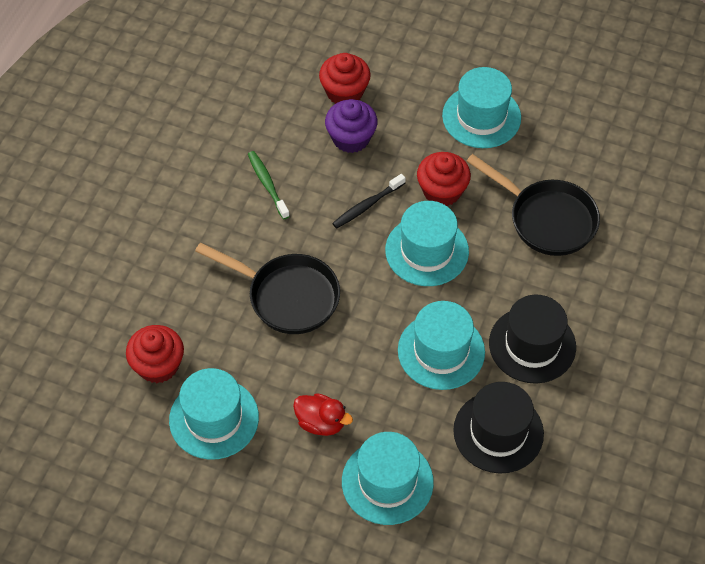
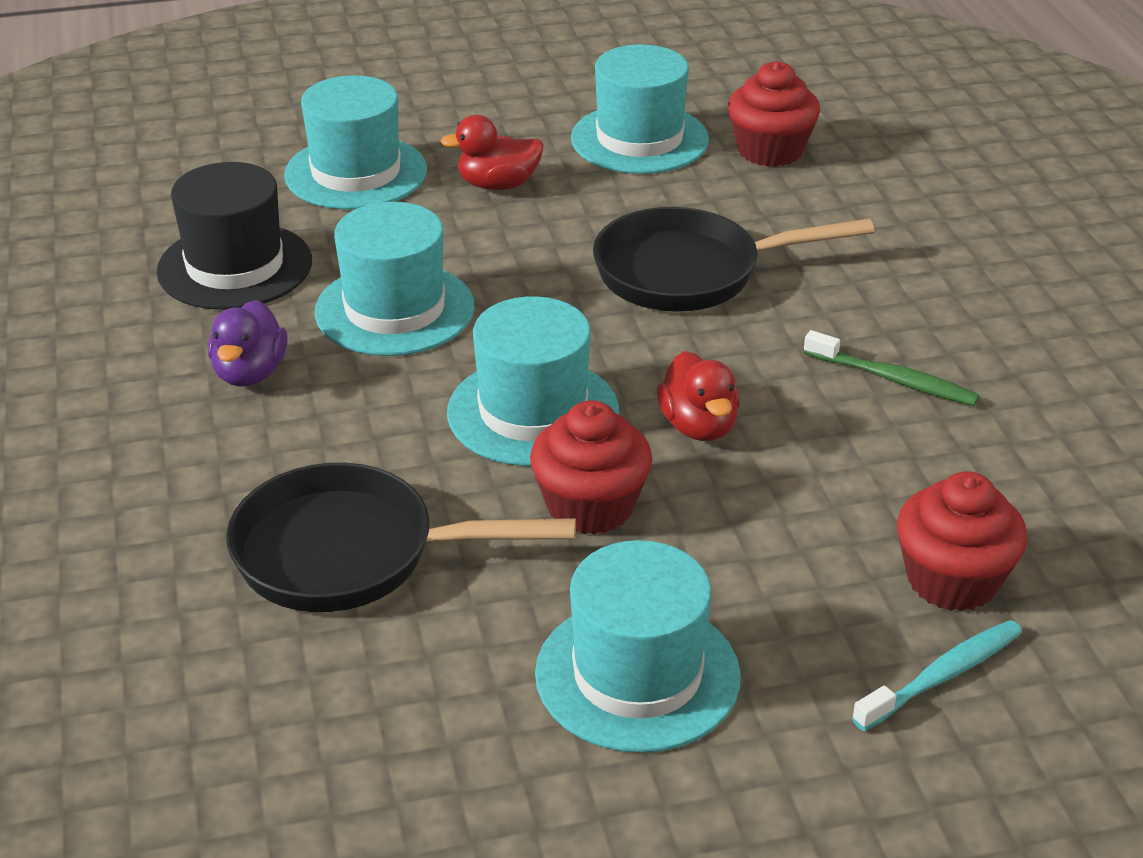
camera: 145 degrees right, 20 degrees down
purple cupcake [325,99,377,153] -> none
black toothbrush [332,174,406,229] -> red duck [657,351,740,441]
black hat [489,295,576,384] -> purple duck [208,300,288,387]
none -> turquoise toothbrush [852,620,1022,731]

